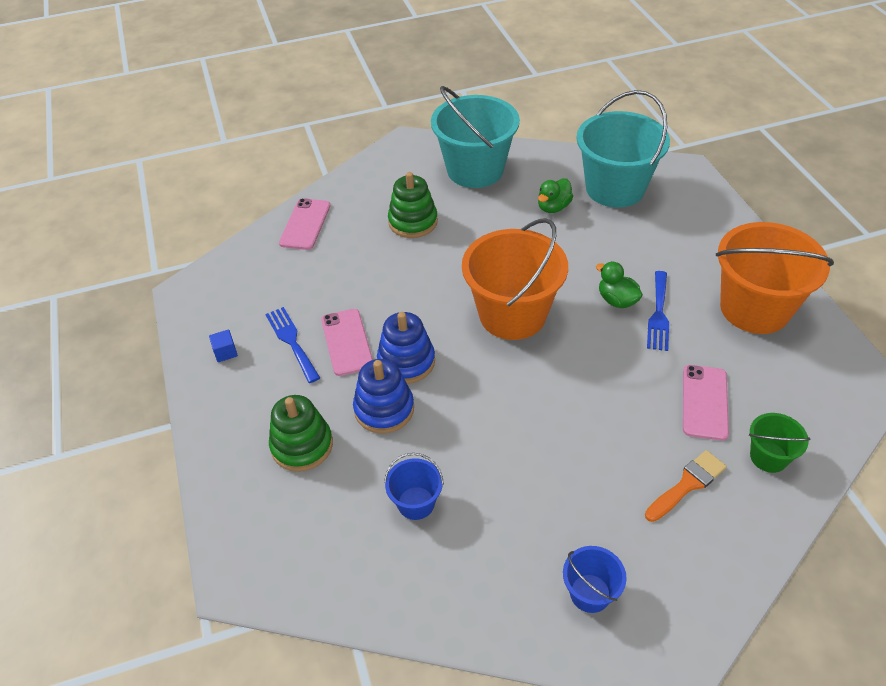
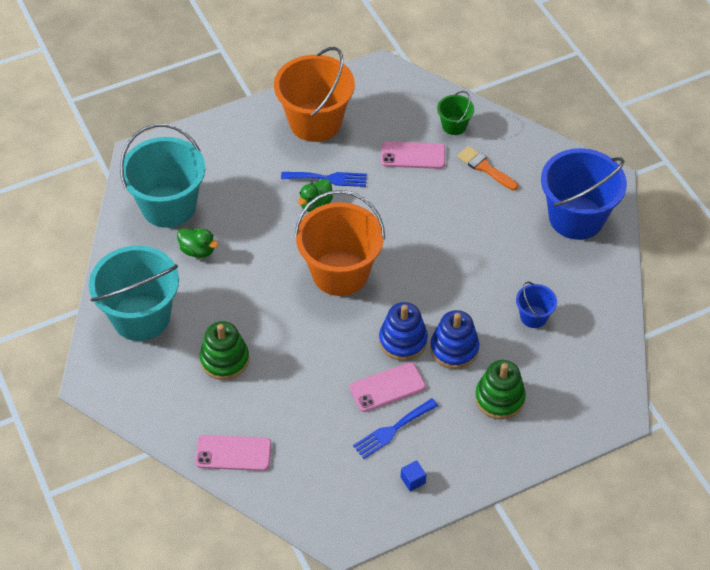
camera: 100 degrees left, 5 degrees up
blue bucket [563,546,627,613] -> blue bucket [541,148,627,240], size x2.14

